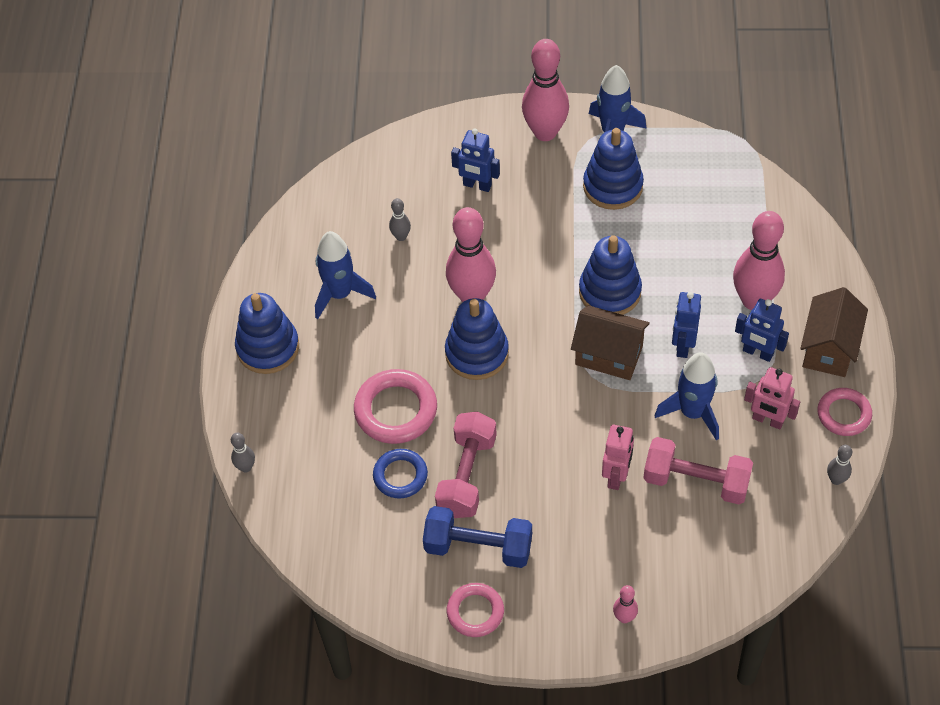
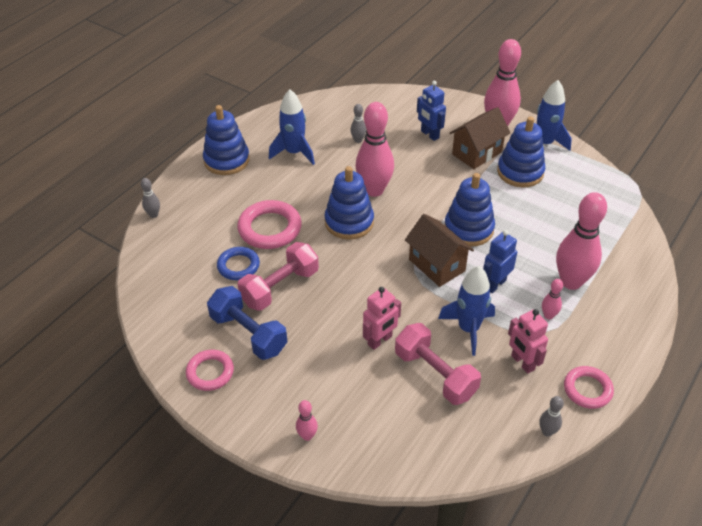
camera: 30 degrees right, 10 degrees down
blue robot [735,299,789,362] -> pink bowling pin [542,279,563,320]
brown house [800,287,868,377] -> brown house moved to [450,107,510,169]

